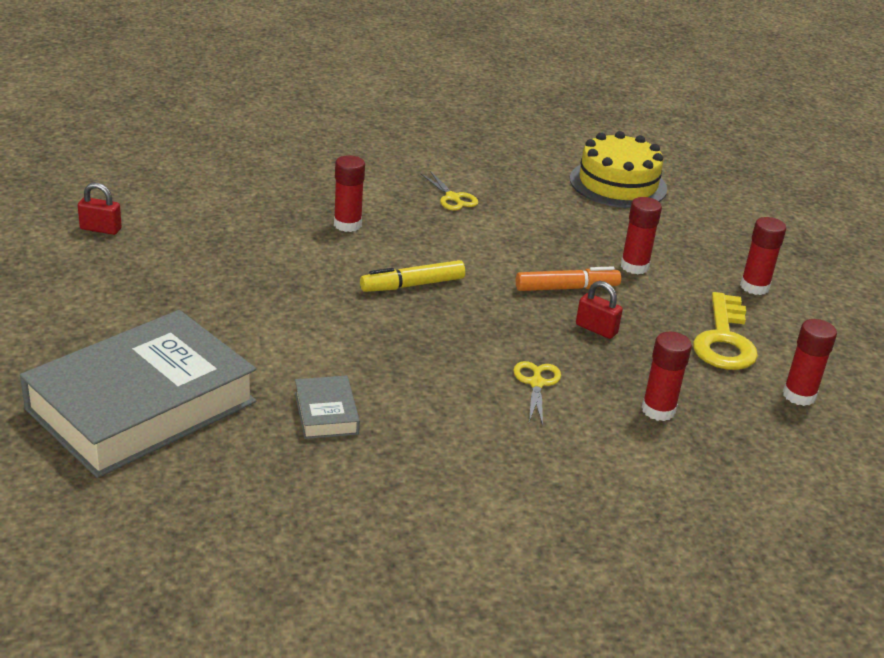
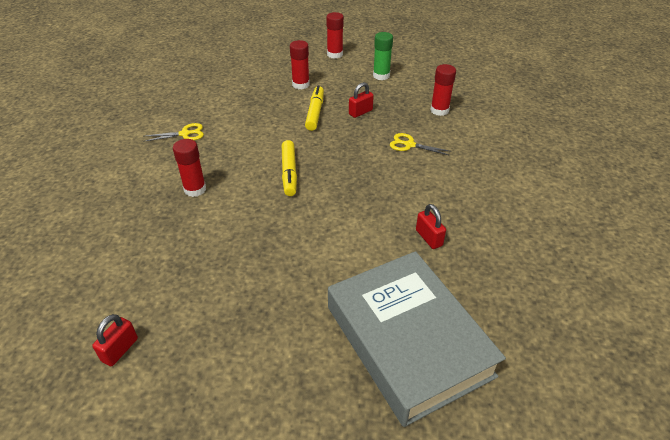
camera: 70 degrees left, 10 degrees up
grey book [295,375,360,439] -> red padlock [416,204,446,249]
orange marker [516,266,621,291] -> yellow marker [305,86,324,131]
yellow cake [570,131,667,208] -> none
yellow key [693,292,758,370] -> green glue stick [373,32,393,80]
red glue stick [783,319,837,406] -> none

